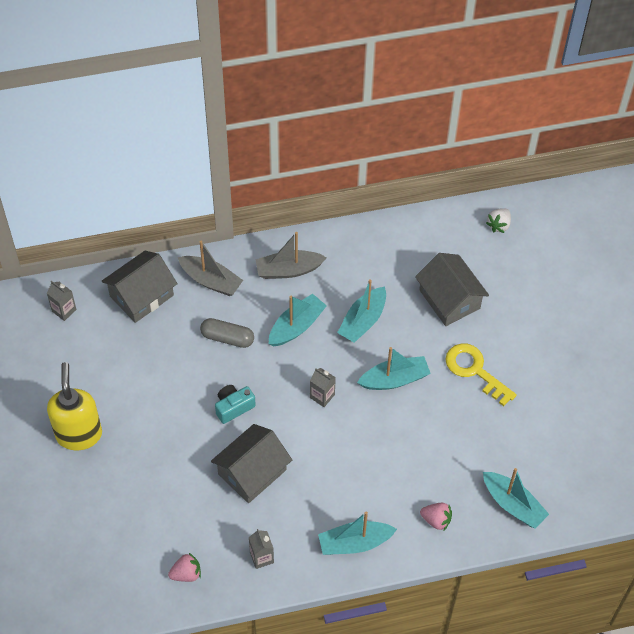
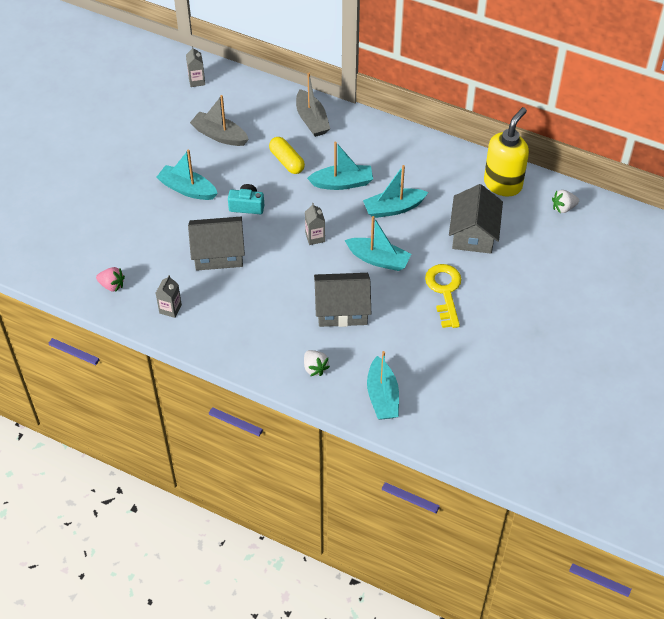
camera: 40 degrees right, 5 degrees down
yellow soap dispenser [47,362,102,450] -> yellow soap dispenser moved to [484,107,529,197]
grey house [102,251,178,323] -> grey house moved to [314,273,371,327]
grey capsule [200,318,254,348] -> yellow capsule [269,137,305,174]
grey boat [255,232,327,279] -> grey boat moved to [190,95,249,146]
turquoise boat [318,511,397,555] -> turquoise boat moved to [156,150,218,200]
pink strawberry [420,503,452,530] -> white strawberry [304,350,330,376]

